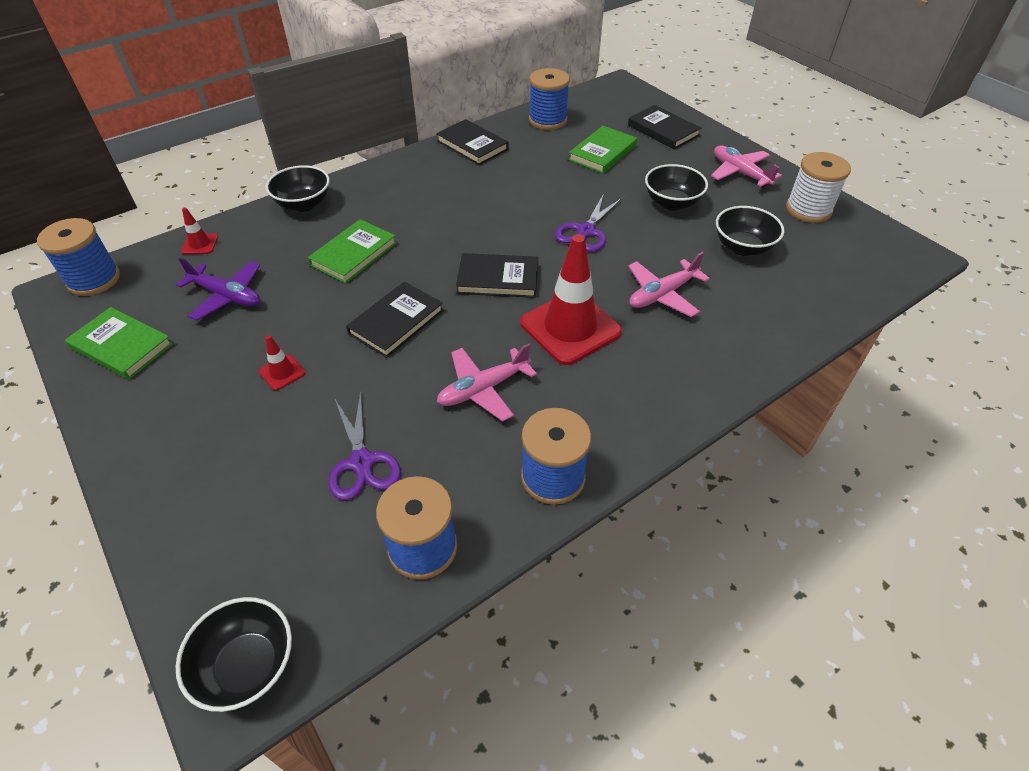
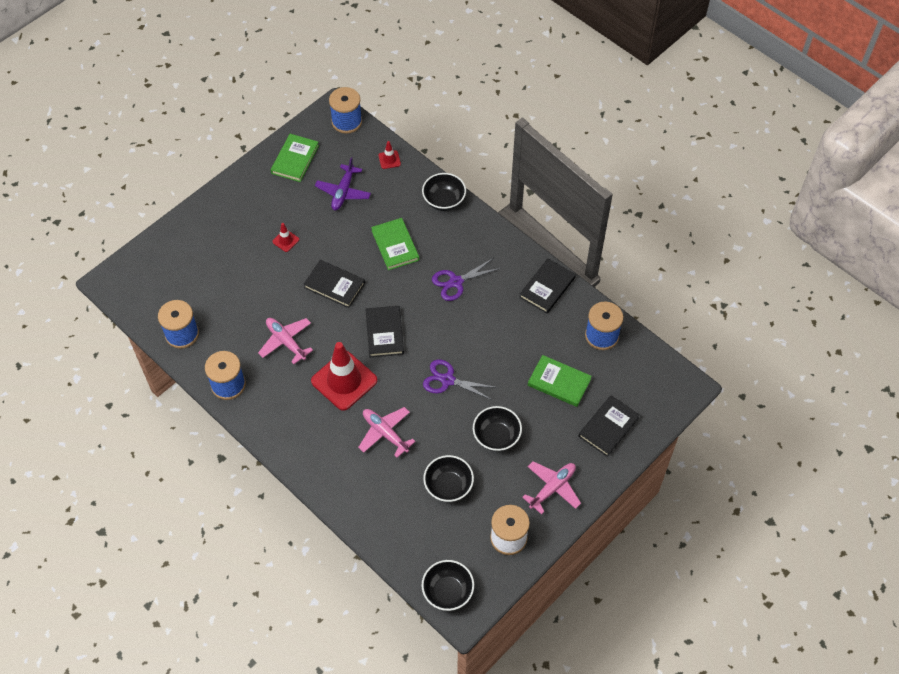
camera: 80 degrees right, 10 degrees up
black bowl [176,597,292,712] -> black bowl moved to [422,560,474,611]
green book [308,219,397,284] -> green book turned 45 degrees clockwise [371,218,419,270]
purple scissors [328,391,401,500] -> purple scissors moved to [432,258,501,301]

